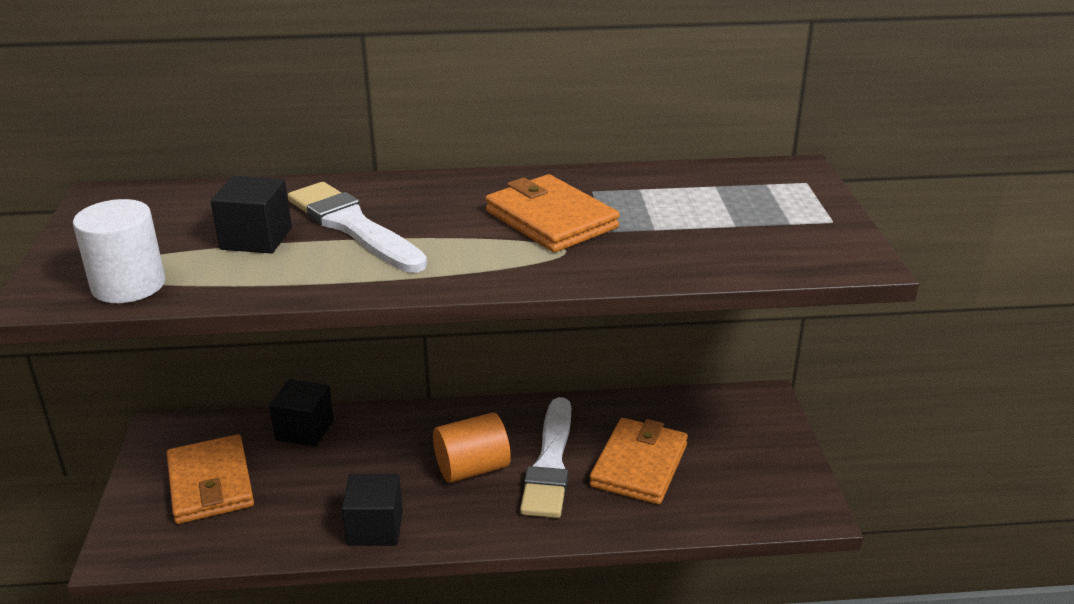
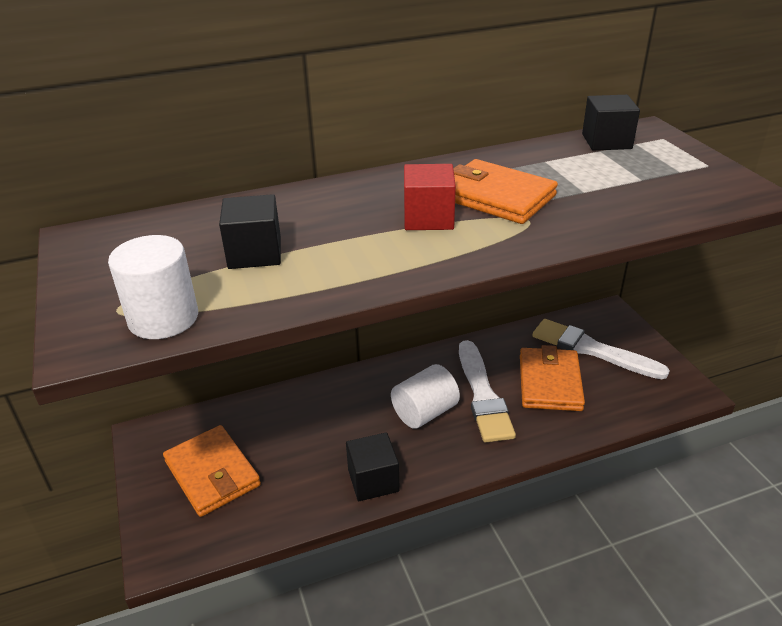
camera: 15 degrees left, 5 degrees up
black cube [269,379,334,447] -> black cube moved to [582,95,640,150]
white brush [288,182,427,273] -> white brush moved to [532,319,670,379]
orange cylinder [433,412,511,483] -> white cylinder [391,364,460,429]
none -> red cube [404,164,456,230]

